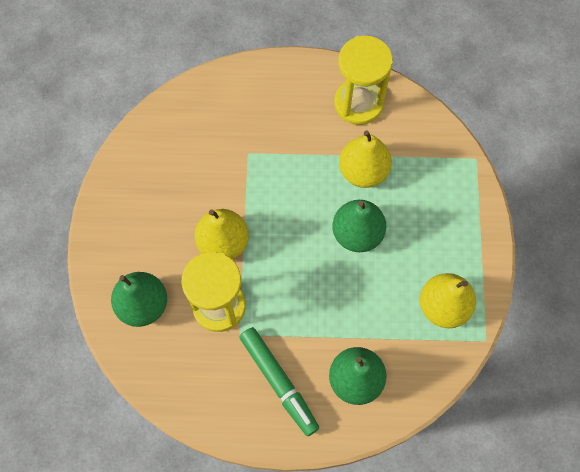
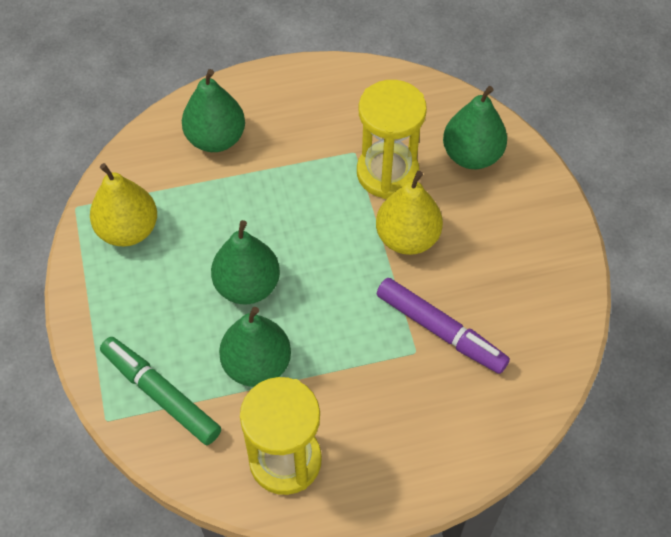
camera: 165 degrees right, 10 degrees down
green marker [239,327,319,436] -> green marker moved to [100,337,221,445]
yellow pear [339,131,392,188] -> green pear [219,307,291,387]
none -> purple marker [377,278,510,374]

